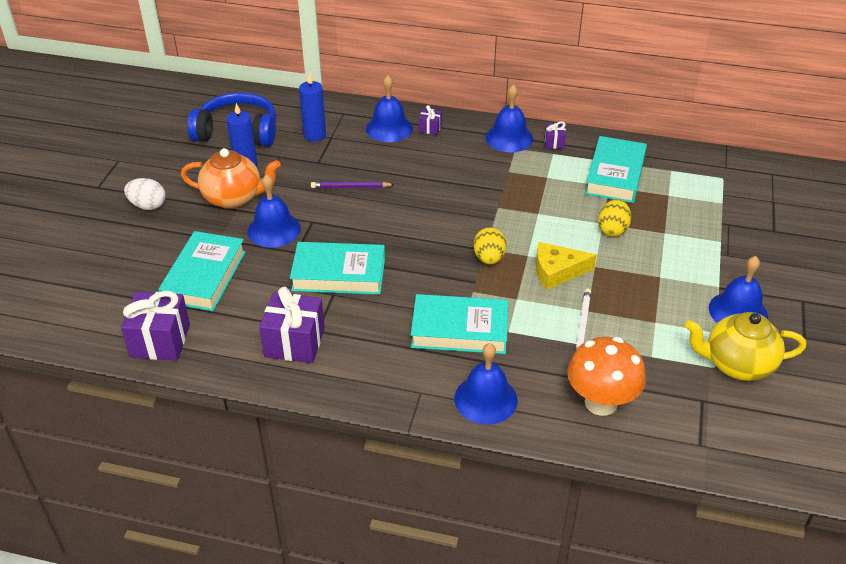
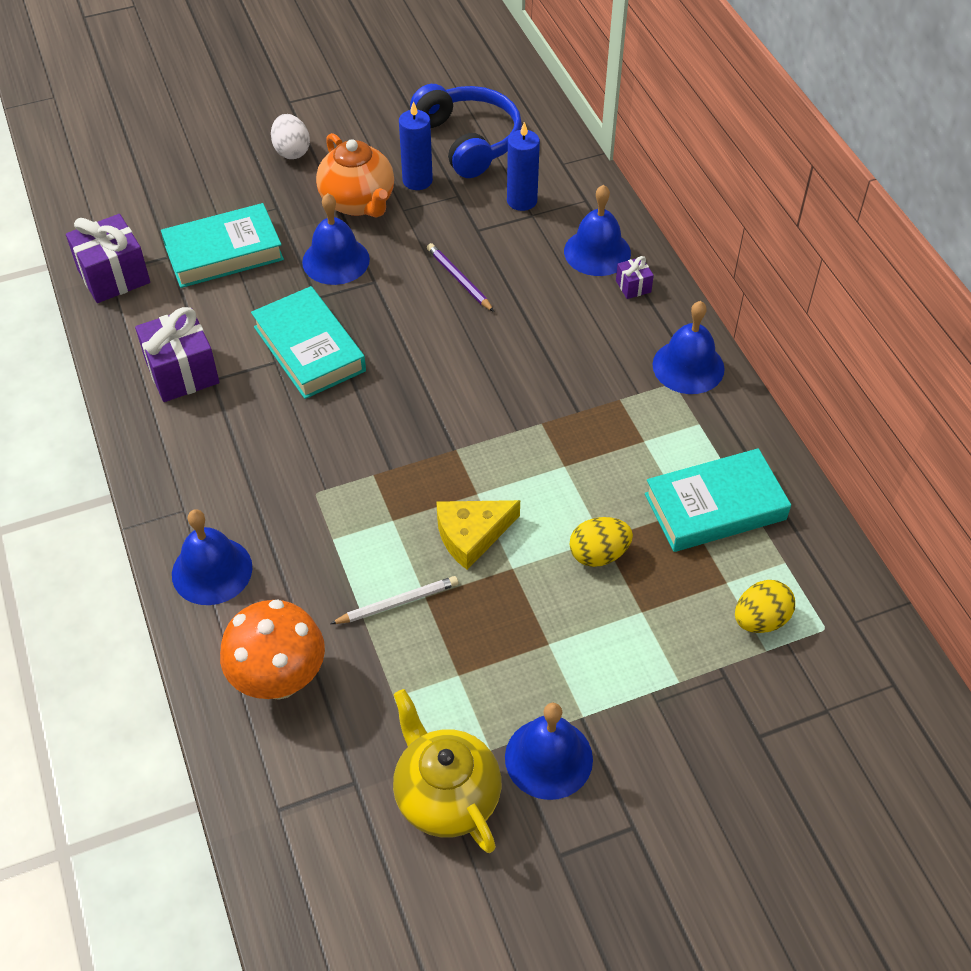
camera: 55 degrees right, 10 degrees up
turquoise book [411,294,508,354] -> none
yellow egg [473,227,507,265] -> yellow egg moved to [735,580,795,633]
yellow cheese [536,242,597,290] -> yellow cheese turned 75 degrees counterclockwise [436,500,520,570]
purple gift [545,121,566,149] -> none

